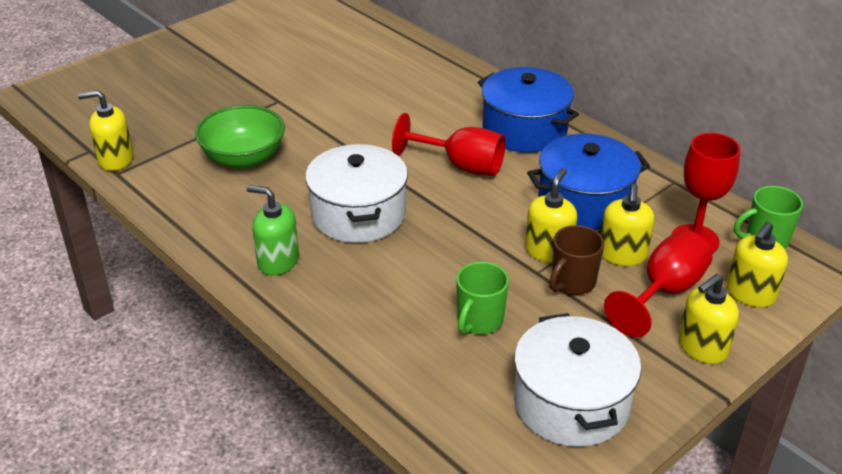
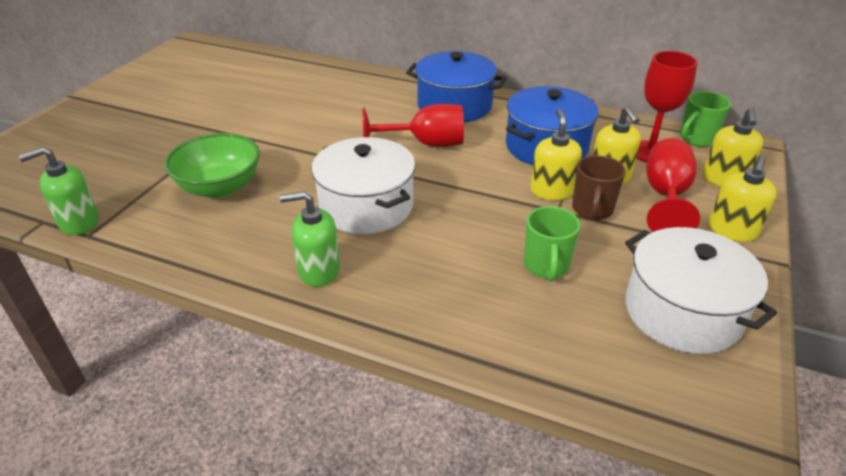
camera: 25 degrees left, 0 degrees up
yellow soap dispenser [78,90,133,171] -> green soap dispenser [19,147,99,235]

